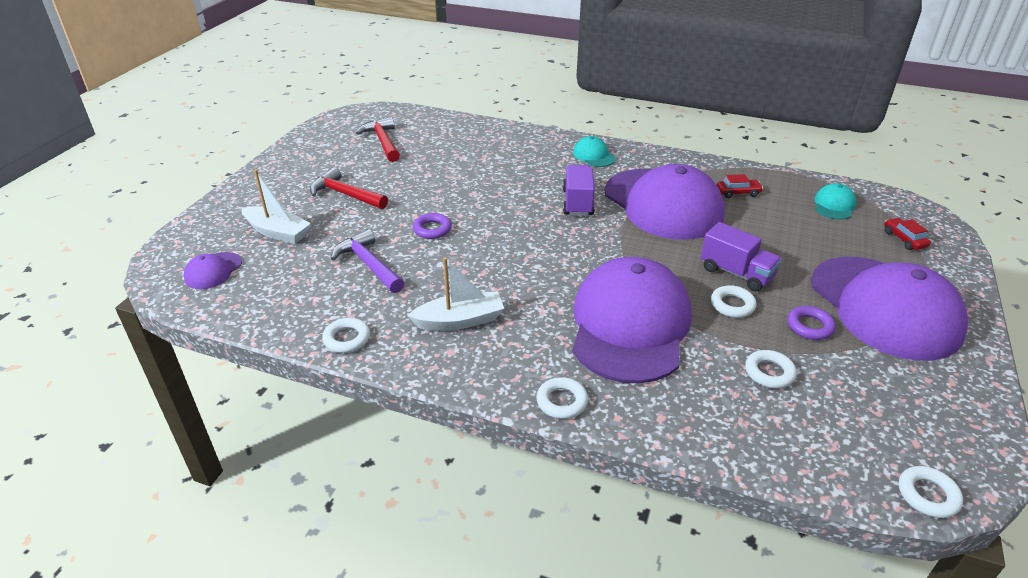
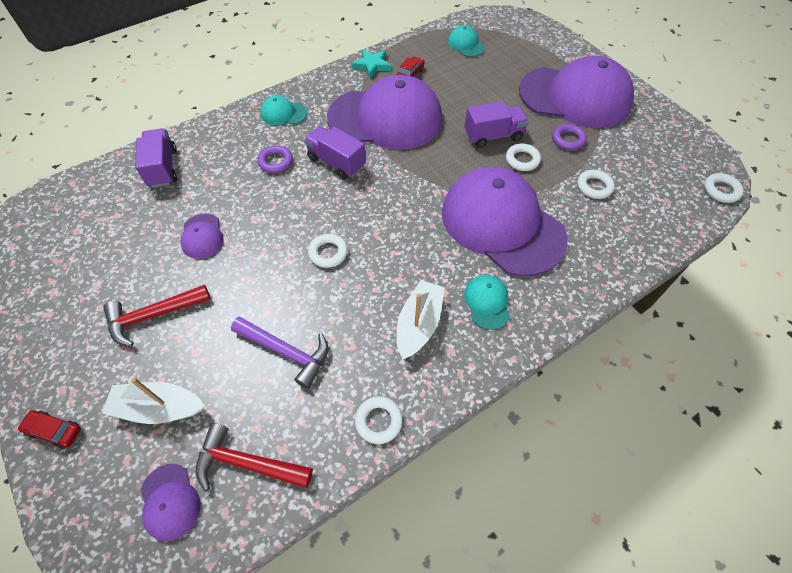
camera: 55 degrees left, 20 degrees up
white boat [242,169,311,244] -> white boat turned 150 degrees counterclockwise [102,378,205,424]
purple hammer [331,229,404,293] -> purple hammer turned 150 degrees counterclockwise [231,317,328,389]
red hammer [356,117,400,162] -> red hammer moved to [196,423,313,491]
purple ring [413,213,452,239] -> purple ring moved to [257,145,293,173]
white ring [536,377,588,419] -> white ring moved to [308,234,348,268]
red car [884,218,931,250] -> red car moved to [17,410,81,449]
none -> purple truck [135,128,177,188]
none -> purple cap [180,213,224,259]
none -> turquoise star [352,49,391,79]
none -> turquoise cap [464,275,510,330]

